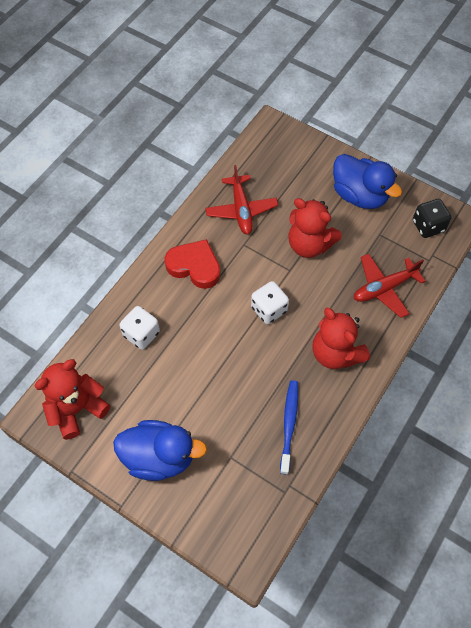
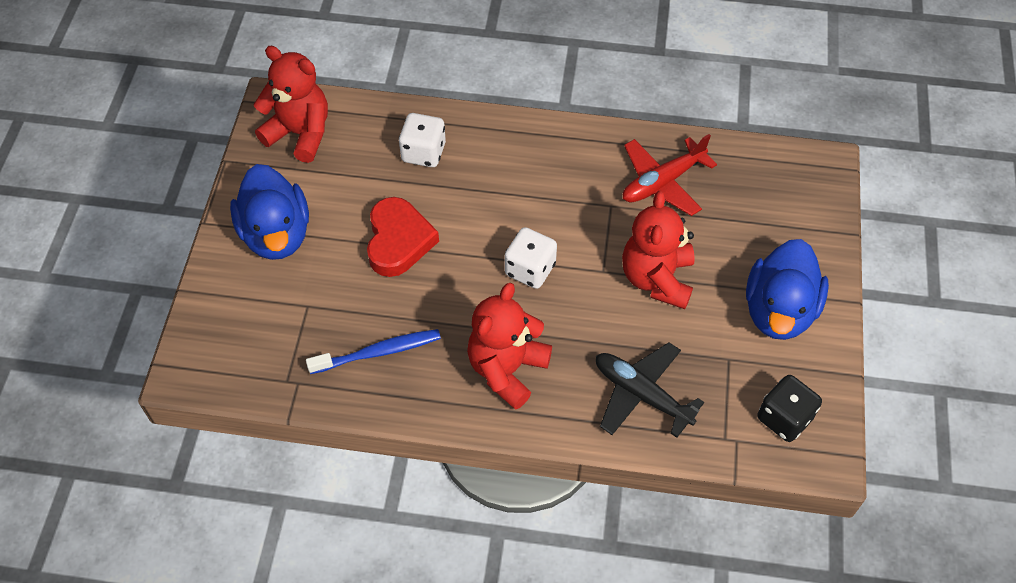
camera: 65 degrees right, 5 degrees down
red heart [165,239,220,289] -> red heart moved to [367,197,439,277]
red plane [354,254,425,318] -> black plane [596,342,704,438]

